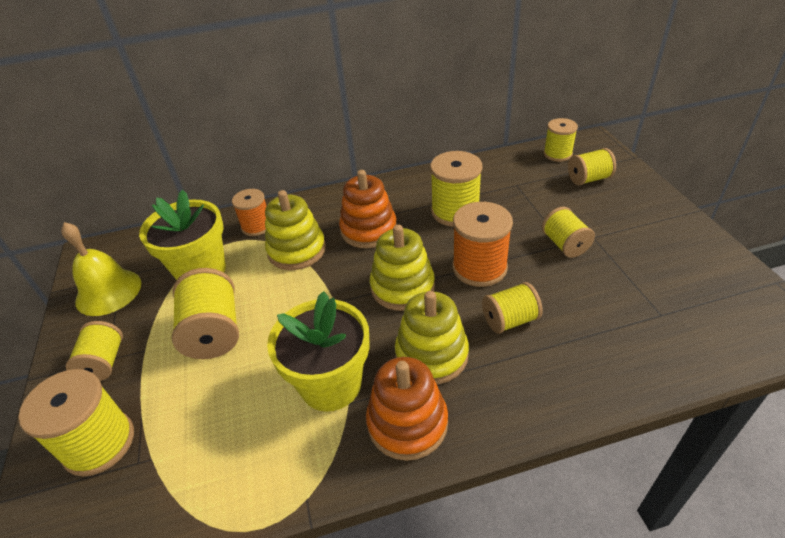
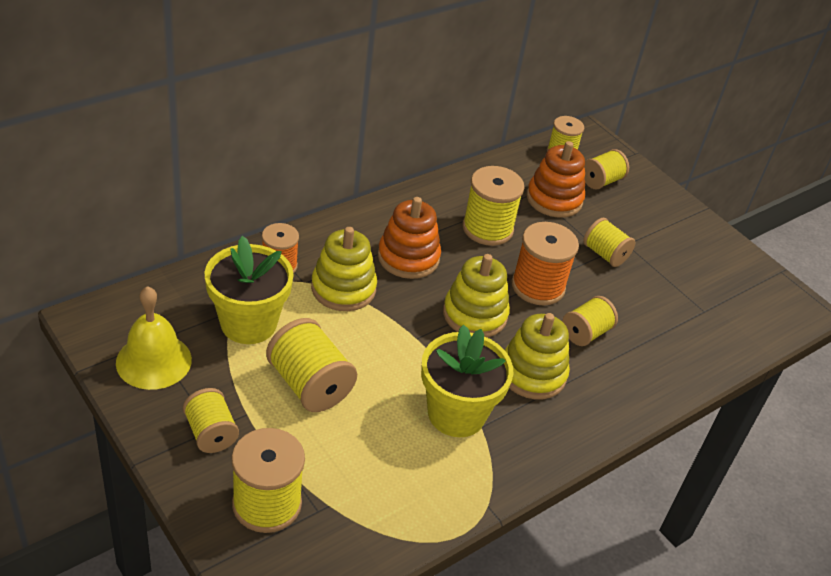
camera: 30 degrees left, 0 degrees up
orange stacking toy [366,357,448,461] -> orange stacking toy moved to [527,141,585,218]

